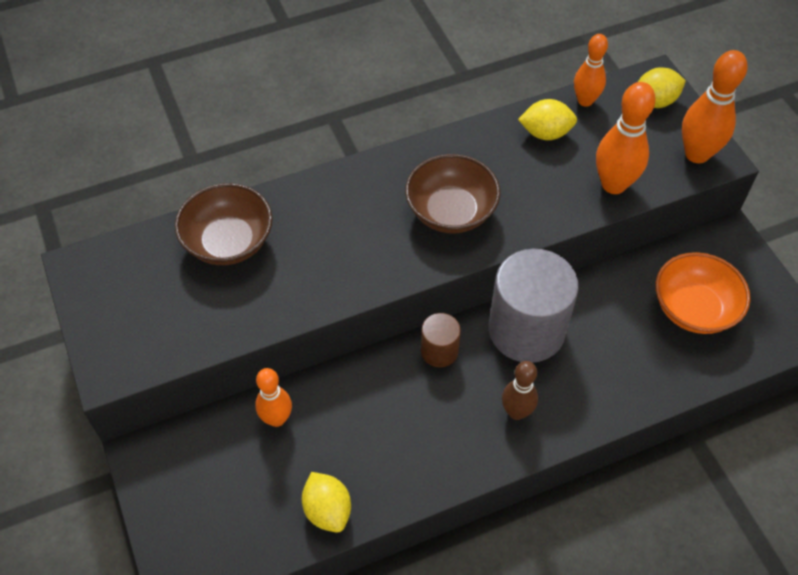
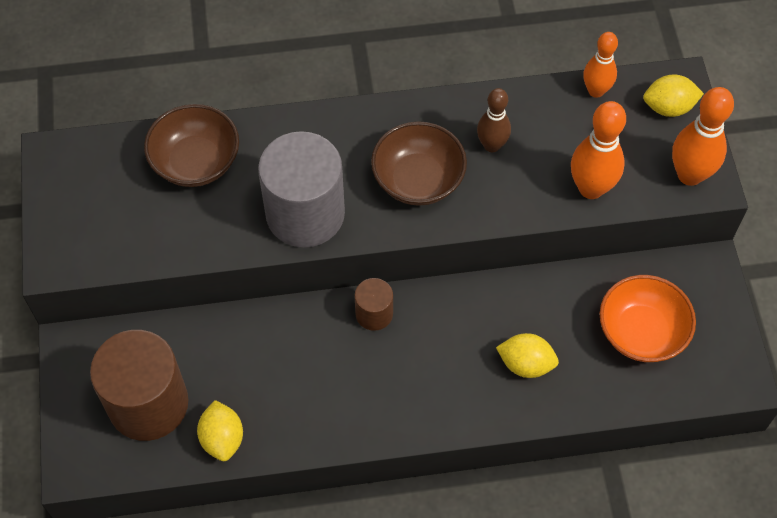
camera: 15 degrees right, 5 degrees up
orange bowling pin [255,368,292,427] -> none
grey cylinder [489,249,579,363] -> grey cylinder moved to [258,131,345,248]
brown bowling pin [502,361,538,420] -> brown bowling pin moved to [477,88,511,152]
yellow lemon [518,99,577,140] -> yellow lemon moved to [496,333,559,378]
none -> brown cylinder [90,330,188,441]

